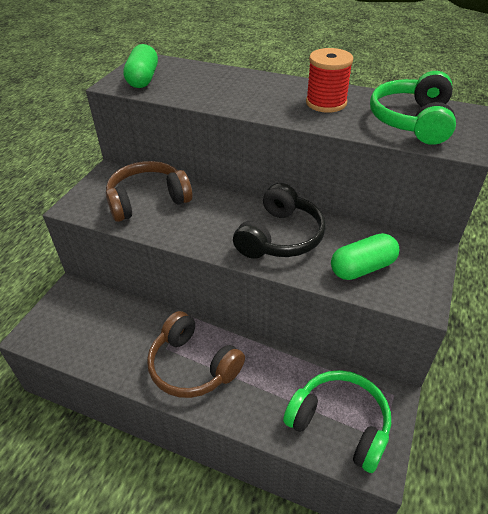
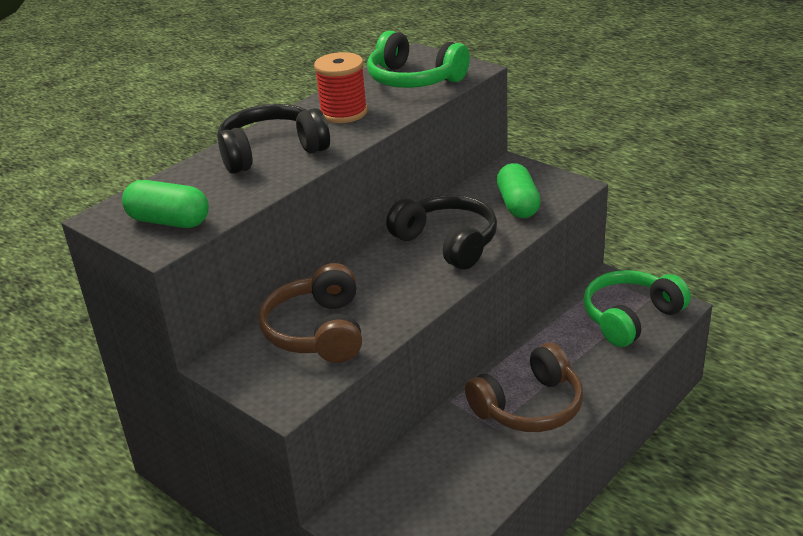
camera: 70 degrees left, 10 degrees down
none -> black headphones [217,104,330,174]

